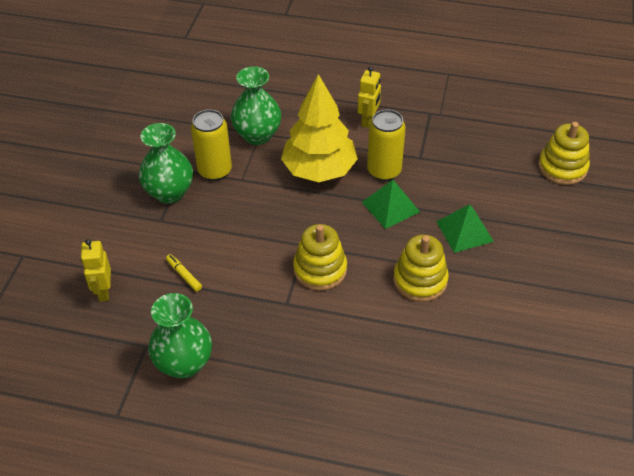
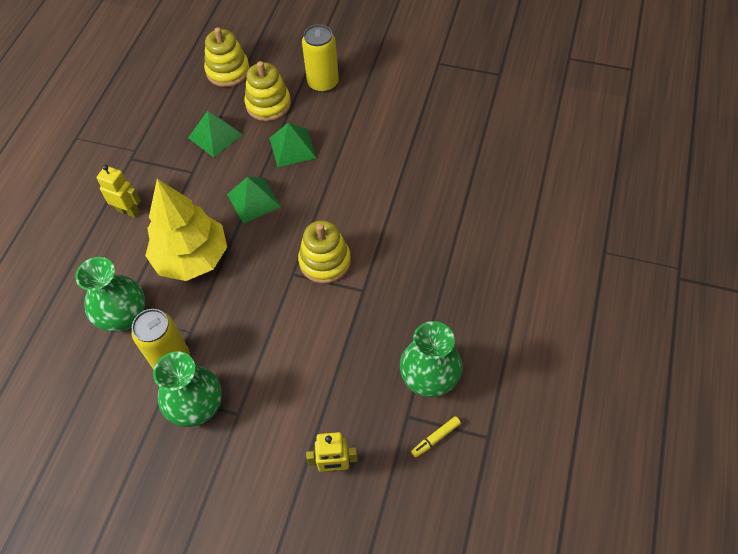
camera: 85 degrees left, 10 degrees up
yellow marker [166,254,202,292] -> yellow marker moved to [411,416,461,458]
yellow can [367,110,406,181] -> yellow can moved to [302,24,339,93]
yellow stacking toy [393,235,449,302] -> yellow stacking toy moved to [244,61,291,121]
none -> green pyramid [188,111,243,157]

